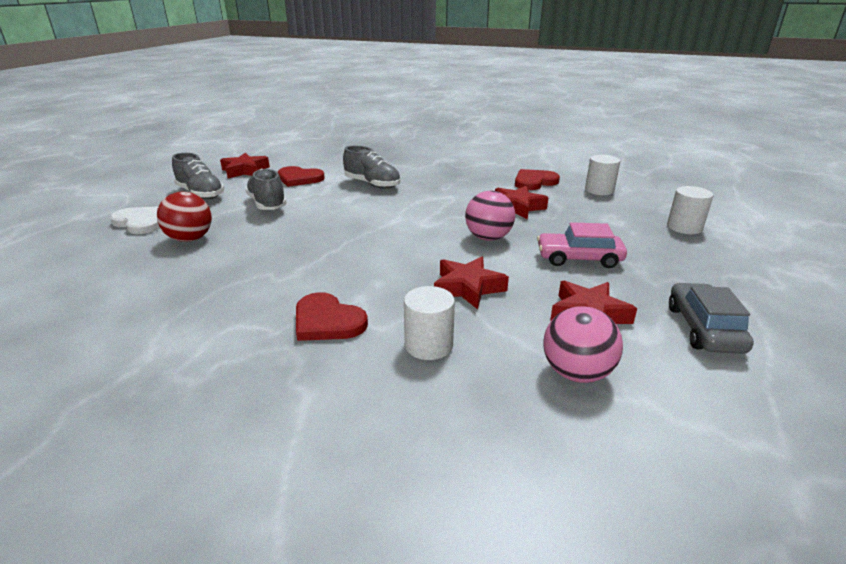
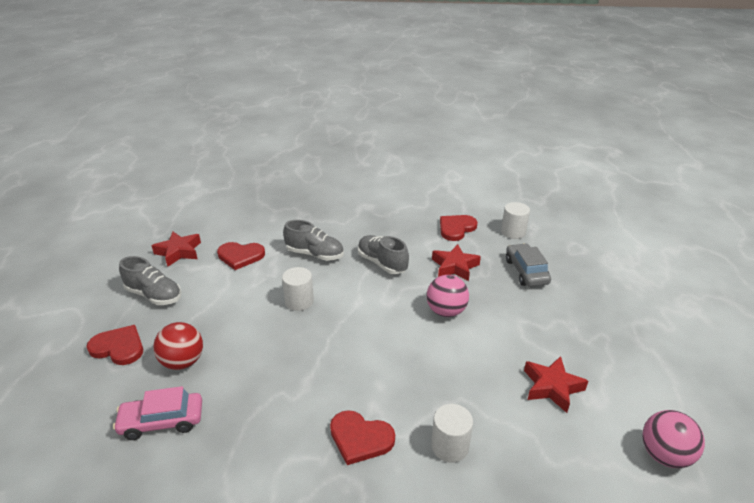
camera: 15 degrees left, 5 degrees up
white heart [110,206,160,234] -> red heart [87,325,143,365]
grey shoe [245,169,287,210] -> grey shoe moved to [358,235,409,274]
red star [434,257,509,309] -> none
pink car [537,222,627,268] -> pink car moved to [113,386,202,440]
pink ball [543,306,623,383] -> pink ball moved to [642,410,705,468]
white cylinder [667,186,714,234] -> white cylinder moved to [282,267,314,311]
grey car [669,283,754,354] -> grey car moved to [506,243,551,287]

